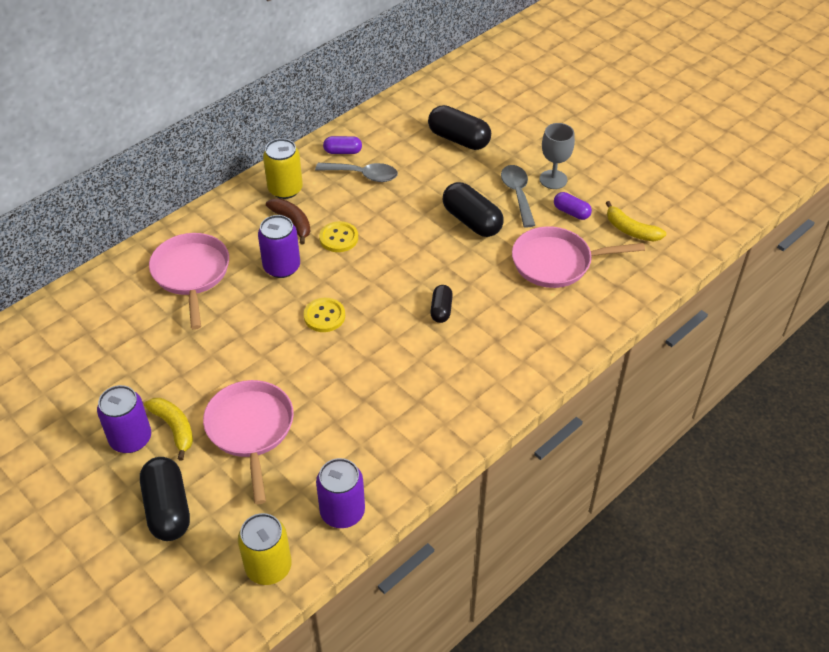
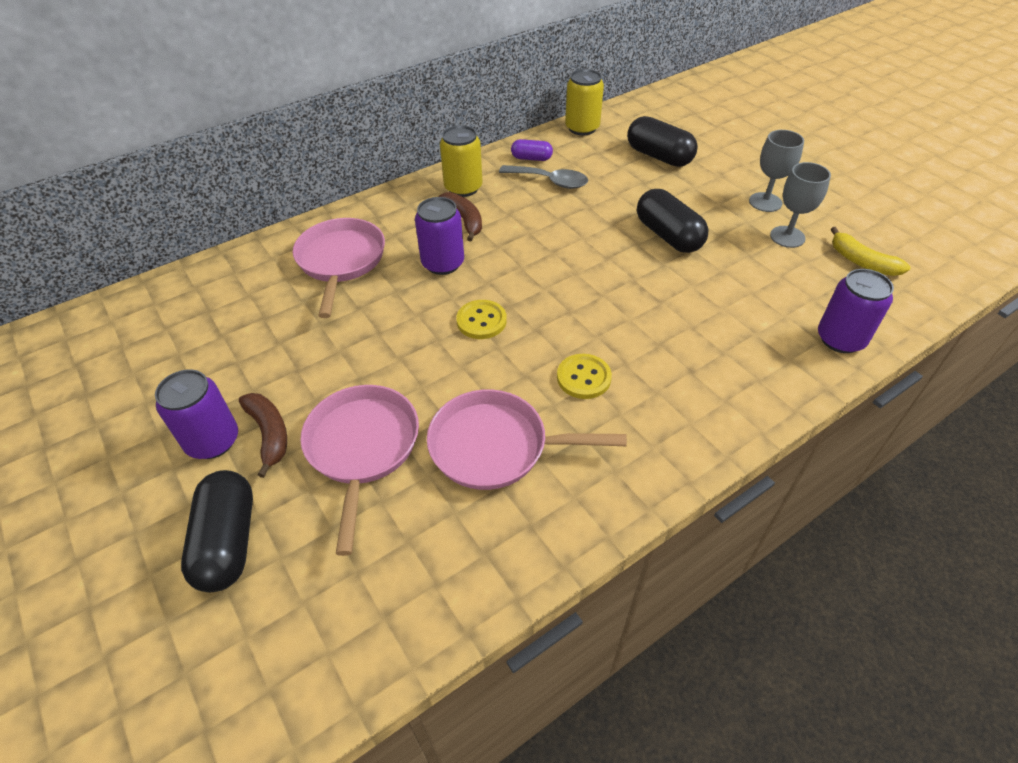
camera: 10 degrees right, 0 degrees up
yellow banana [144,398,193,461] -> brown banana [239,393,287,478]
yellow can [238,513,292,585] -> yellow can moved to [565,69,604,135]
purple can [316,458,365,528] -> purple can moved to [818,269,894,353]
yellow button [319,221,358,252] -> yellow button moved to [557,354,612,399]
black capsule [430,285,453,323] -> none
grey spoon [501,165,535,227] -> none
pink pan [512,226,645,288] -> pink pan moved to [427,390,627,490]
purple capsule [554,192,592,220] -> grey goblet [770,162,831,248]

